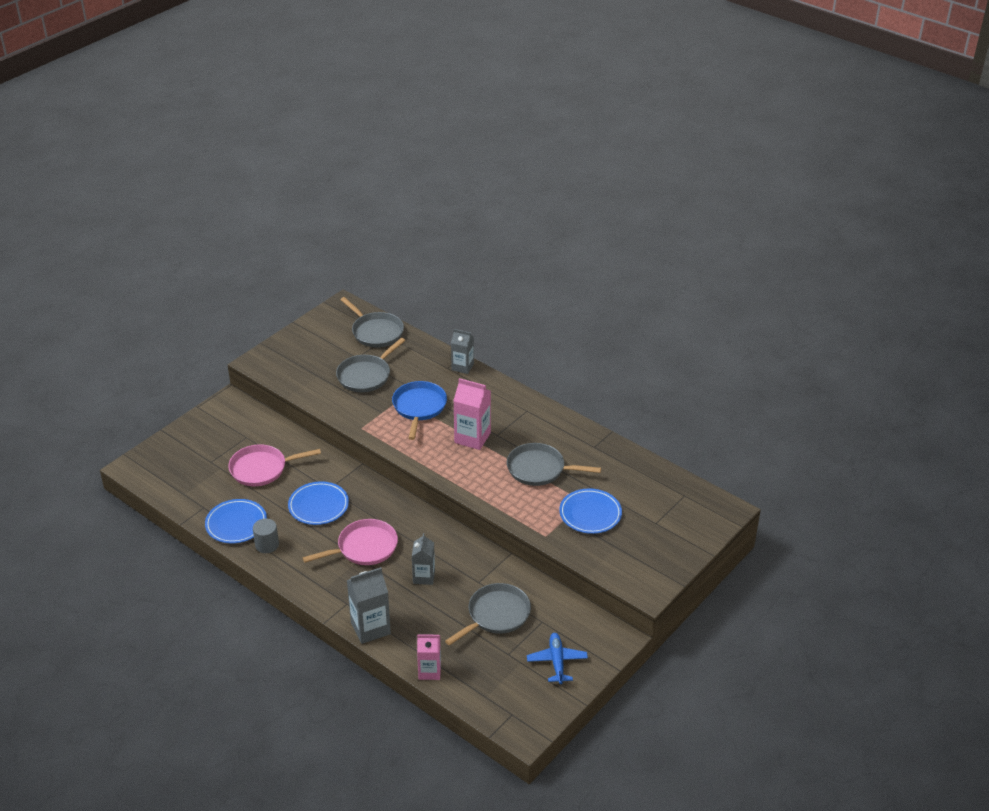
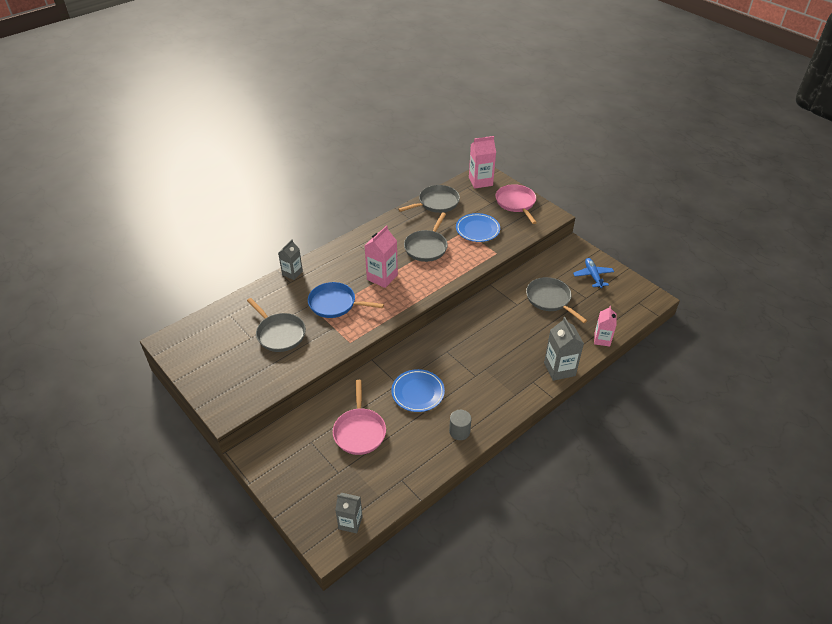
camera: 80 degrees left, 5 degrees up
blue plate [205,499,267,543] -> none
pink pan [303,519,398,565] -> pink pan moved to [495,184,537,224]
grey pan [340,297,404,348] -> grey pan moved to [398,185,460,213]
grey carton [412,533,435,585] -> grey carton moved to [335,493,363,534]
blue plane [527,633,588,684] -> blue plane turned 75 degrees clockwise [573,258,614,288]
none -> pink carton [469,136,496,189]

